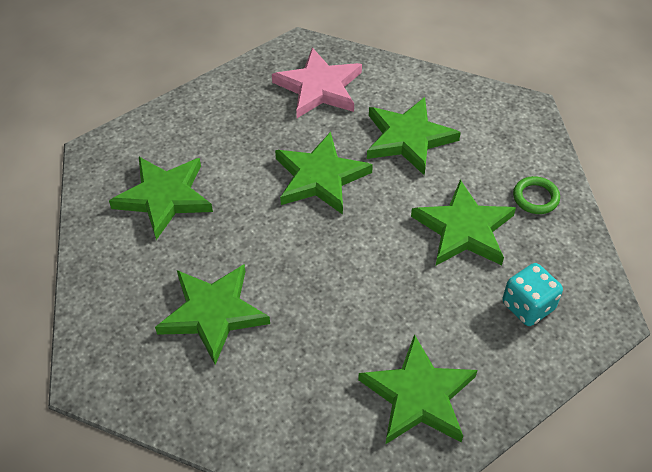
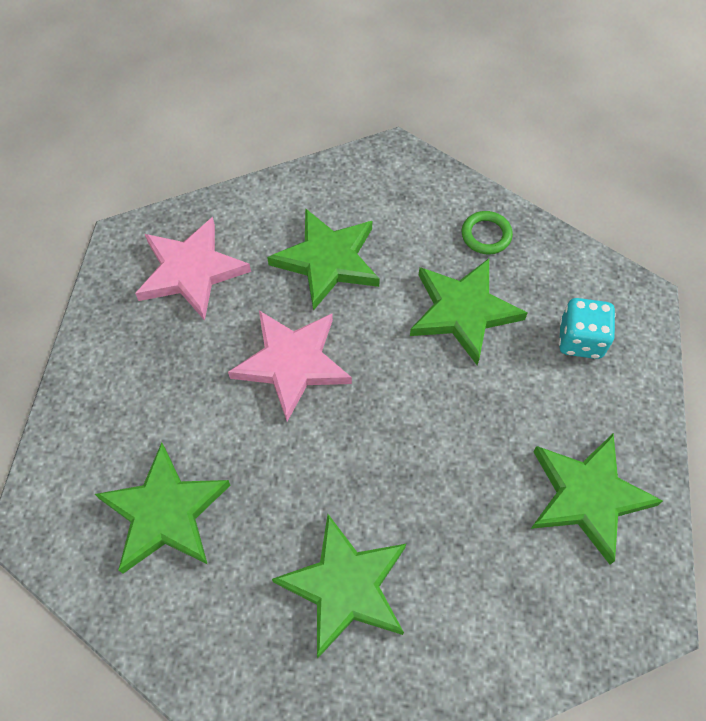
camera: 45 degrees left, 10 degrees up
green star [275,132,373,215] -> pink star [228,311,352,421]

